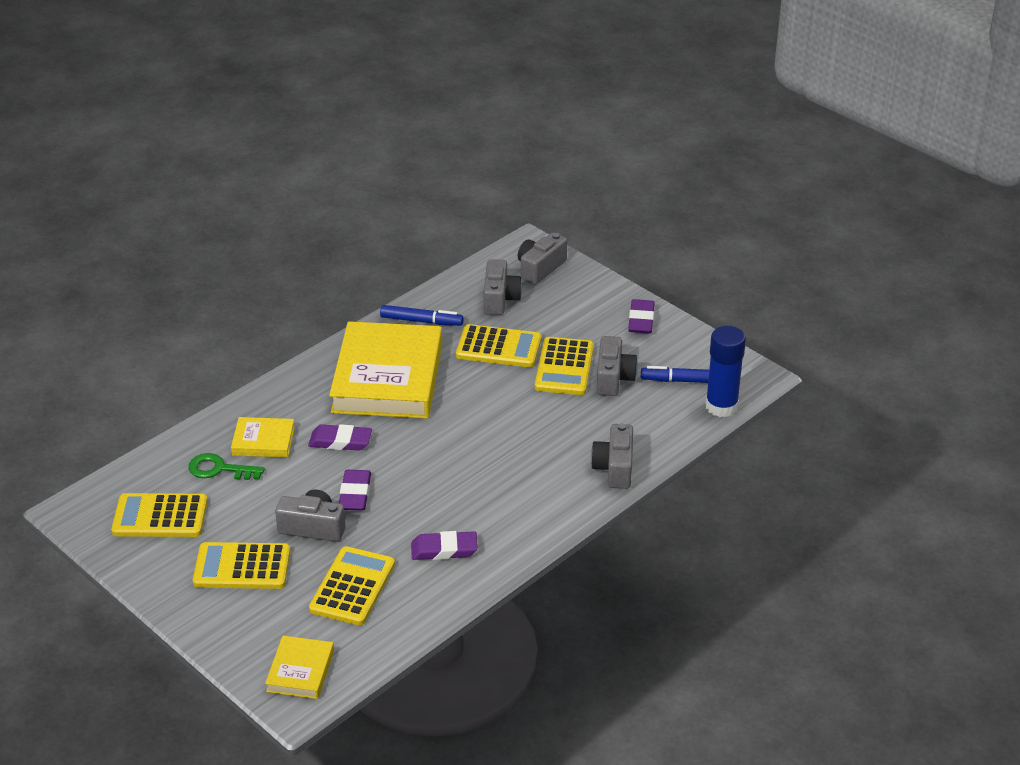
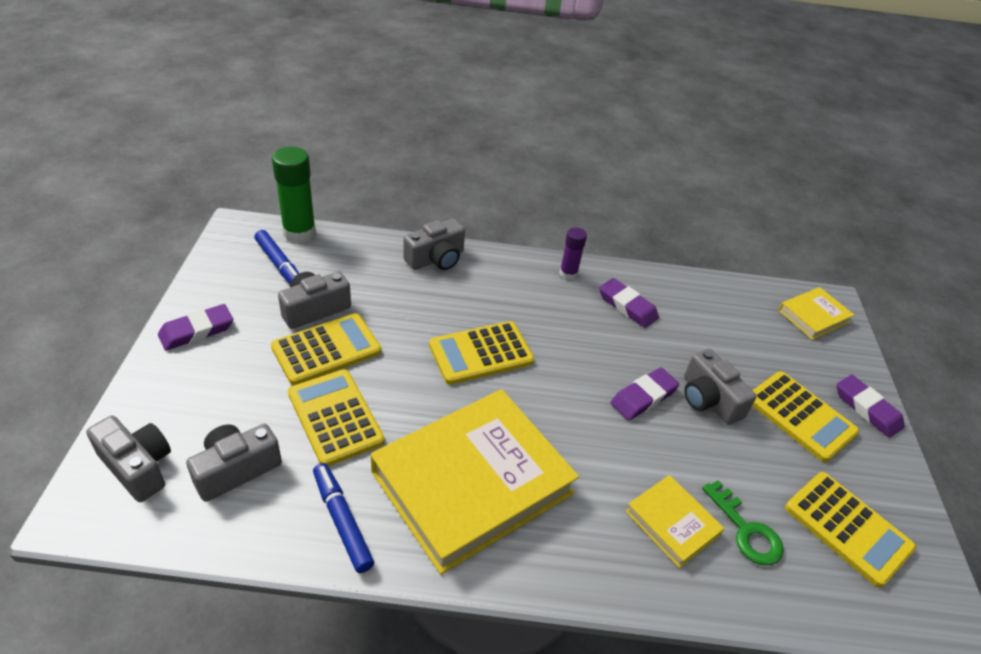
camera: 135 degrees left, 5 degrees up
purple eraser [308,424,372,451] -> purple eraser moved to [837,375,905,438]
yellow calculator [309,546,395,625] -> yellow calculator moved to [429,321,534,385]
grey camera [518,232,567,285] -> grey camera turned 135 degrees counterclockwise [86,416,171,502]
blue glue stick [705,326,746,417] -> green glue stick [272,147,316,243]
none -> purple glue stick [559,227,587,280]

